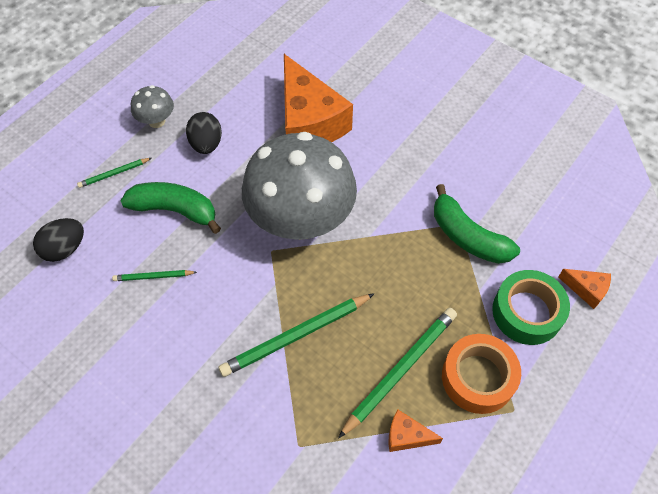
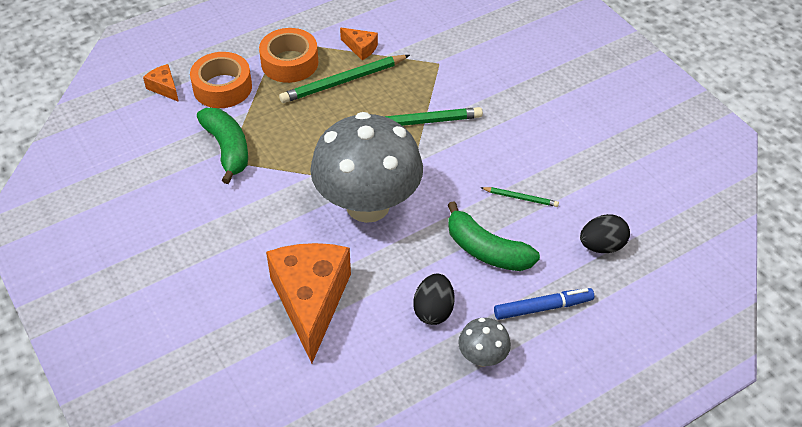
camera: 160 degrees left, 10 degrees down
green pencil [77,158,152,188] -> blue marker [494,288,594,320]
green tape [492,270,570,345] -> orange tape [190,52,252,108]

